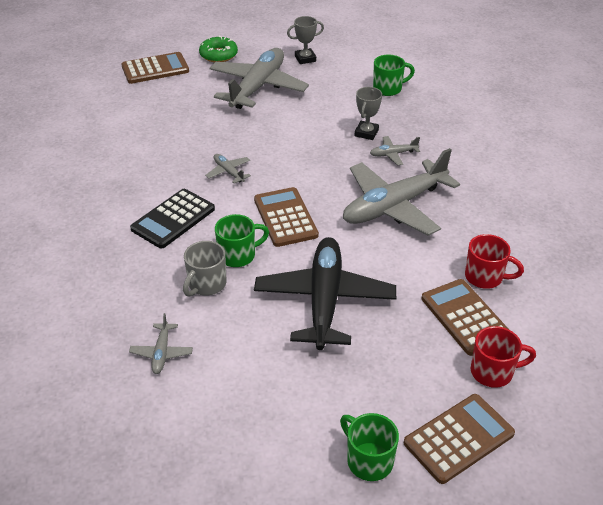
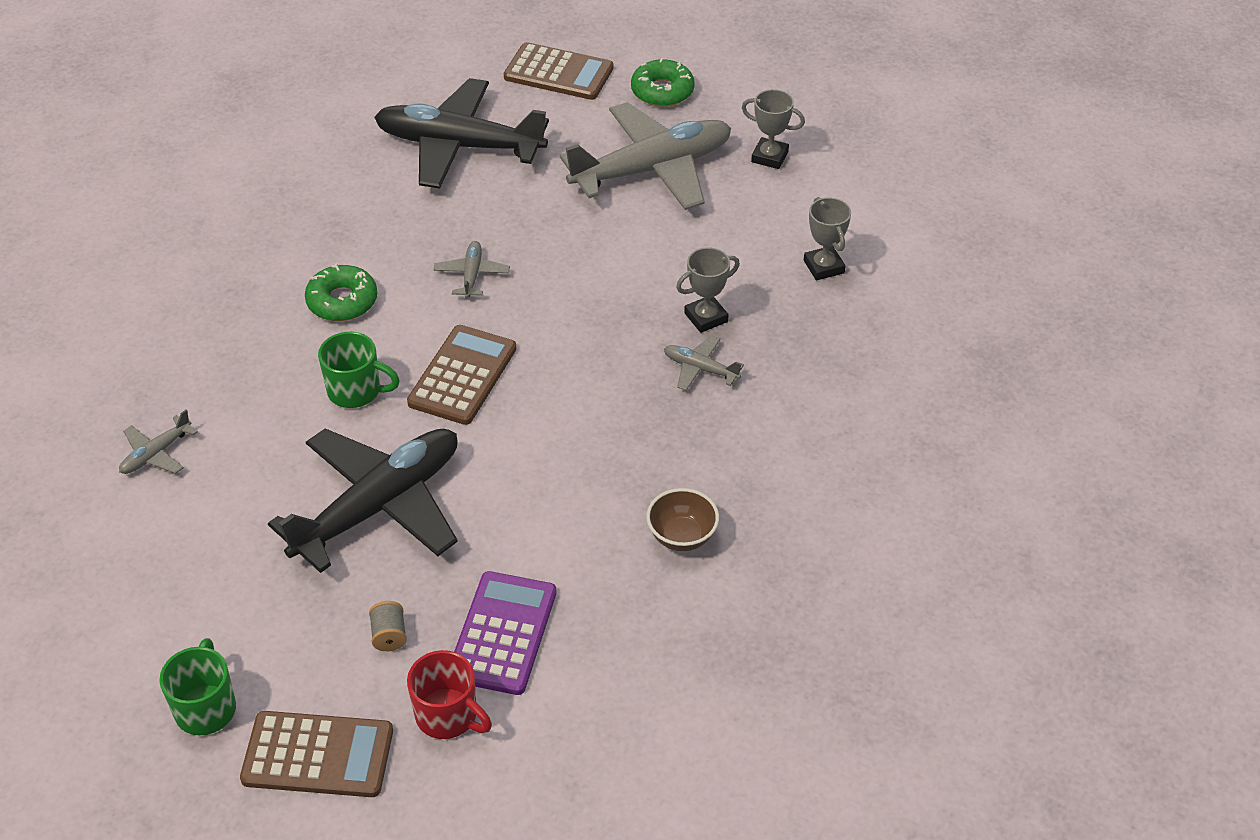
camera: 40 degrees right, 5 degrees up
black calculator [130,189,215,249] -> green donut [305,263,377,321]
grey mug [183,241,226,297] -> none
grey plane [343,148,460,236] -> none
green mug [373,55,415,96] -> grey trophy [804,197,851,280]
brown calculator [422,279,508,356] -> purple calculator [454,571,557,695]
red mug [465,234,524,289] -> none
none -> grey spool [369,601,407,651]
none -> black plane [374,78,549,189]
none -> brown bowl [646,488,719,551]

